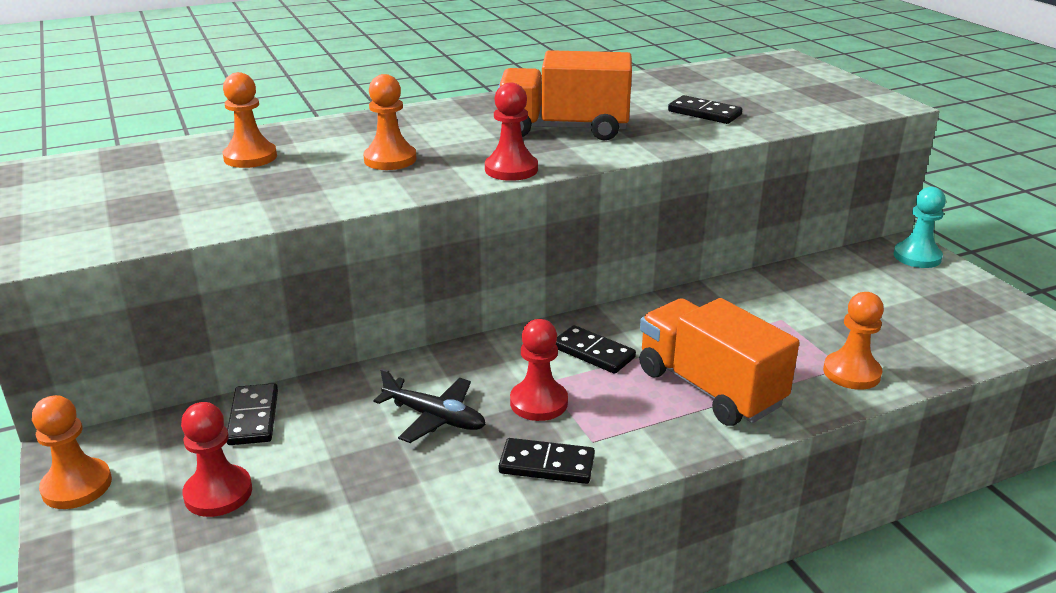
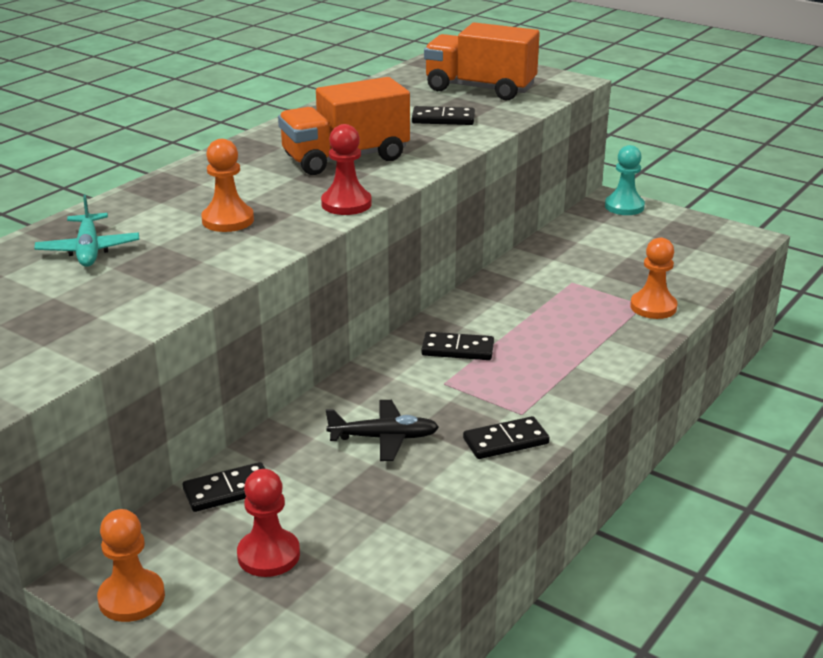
camera: 30 degrees left, 0 degrees up
orange pawn [223,72,277,168] -> turquoise plane [34,195,139,267]
black domino [227,383,278,445] -> black domino turned 75 degrees counterclockwise [183,462,265,512]
red pawn [510,319,568,421] -> none
orange truck [639,298,799,426] -> orange truck moved to [424,22,540,101]

